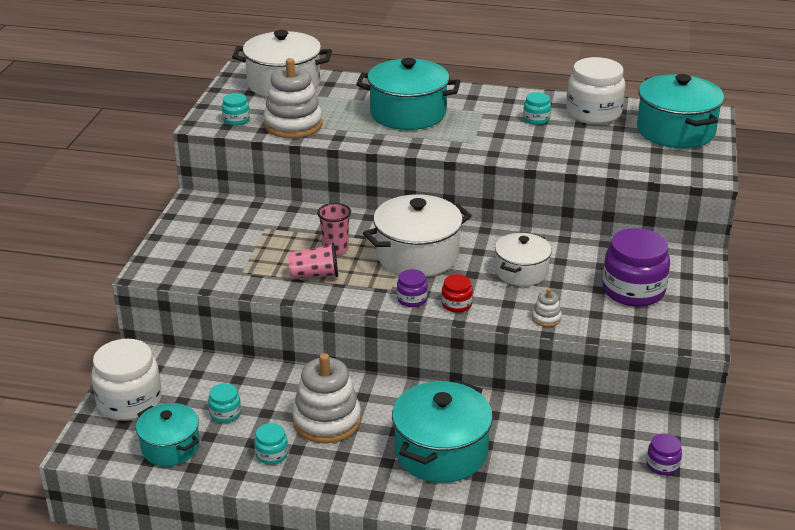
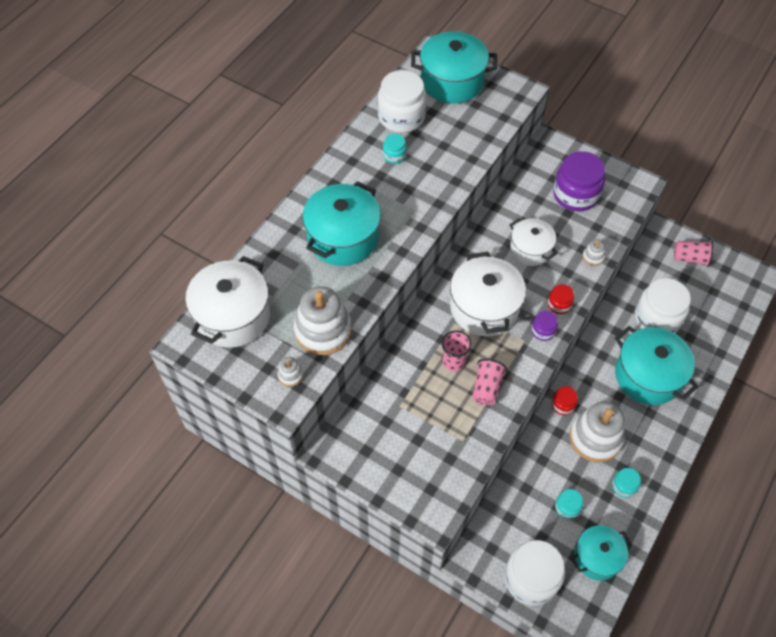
camera: 70 degrees left, 25 degrees up
turquoise jar [222,93,250,126] -> white stacking toy [278,357,304,387]
purple jar [646,434,682,476] -> pink cup [674,241,714,267]
none -> red jar [552,386,578,415]
none -> white jar [635,278,691,333]

